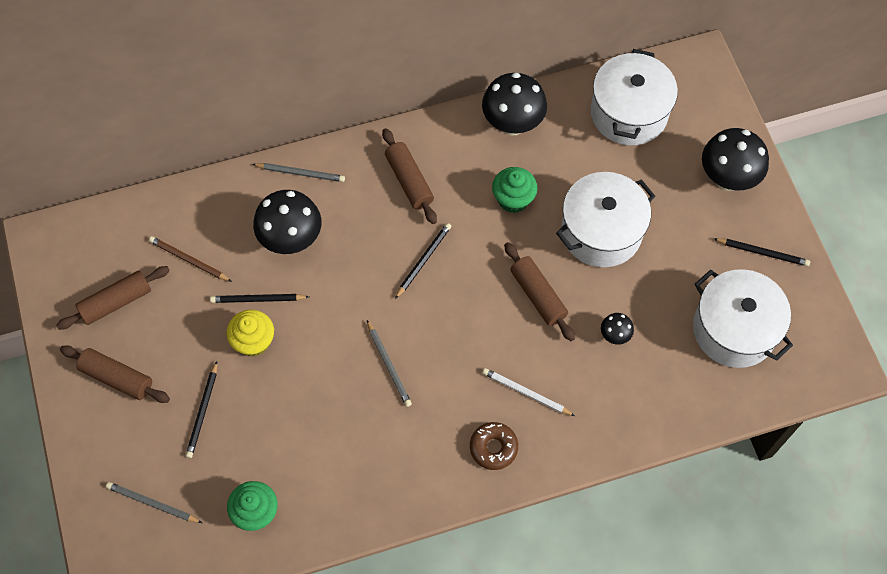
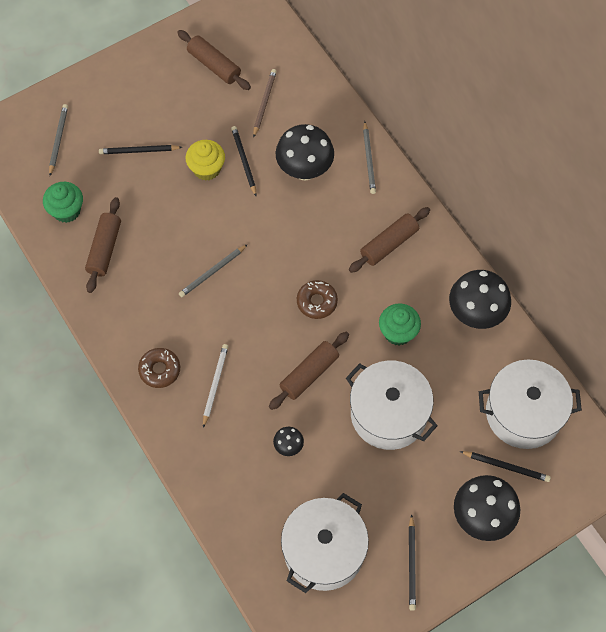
camera: 75 degrees right, 0 degrees up
brown rolling pin [60,346,170,403] -> brown rolling pin moved to [85,197,121,293]
black pencil [395,223,451,299] -> black pencil moved to [460,451,551,482]
none -> brown donut [297,280,338,319]

